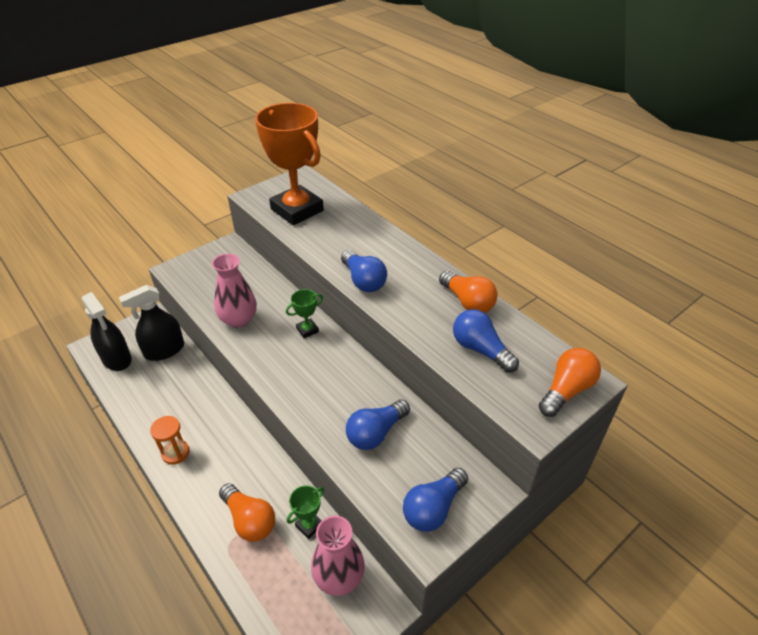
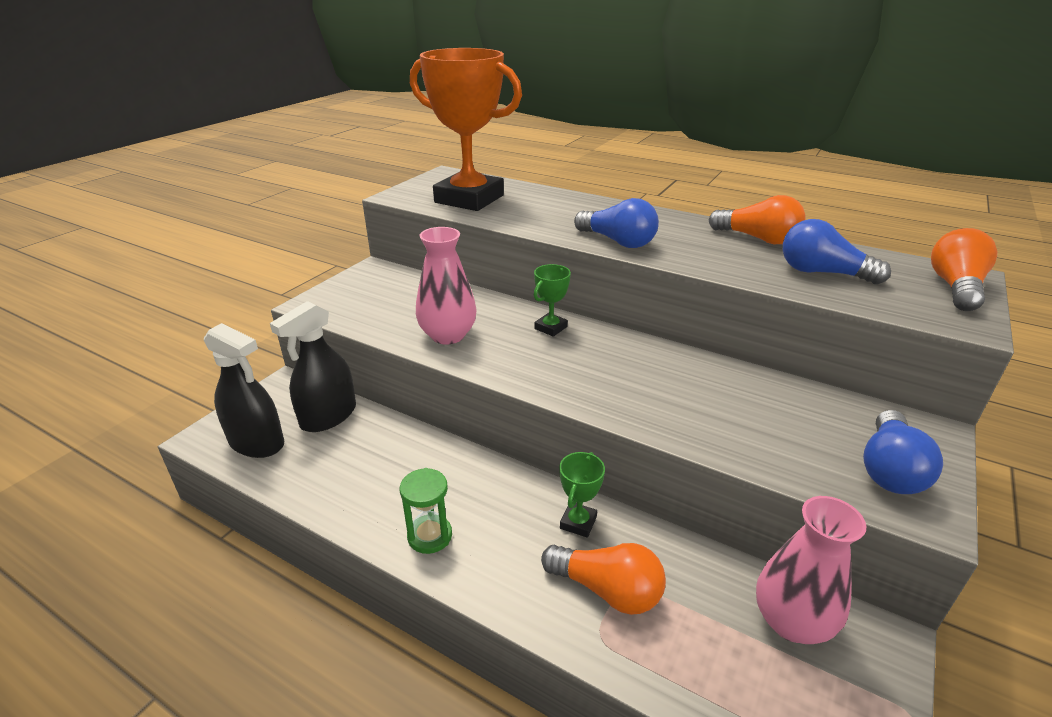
camera: 20 degrees left, 10 degrees down
orange hourglass [150,416,190,465] -> green hourglass [400,468,452,554]
green trophy [287,485,324,539] -> green trophy moved to [560,452,605,538]
blue light bulb [346,399,410,450] -> none

